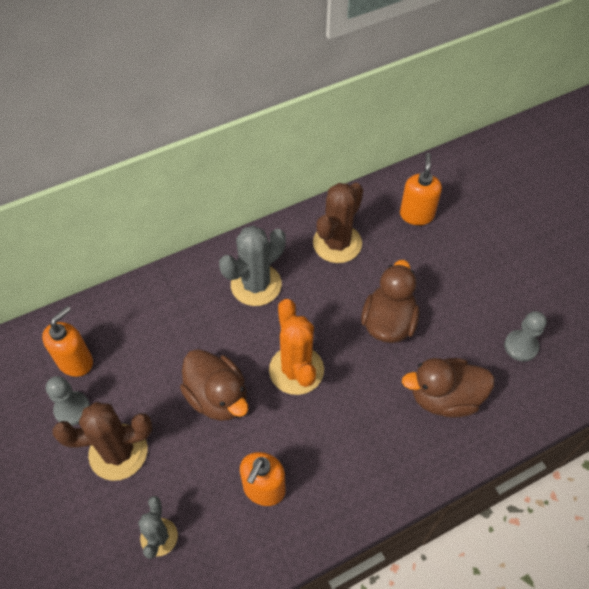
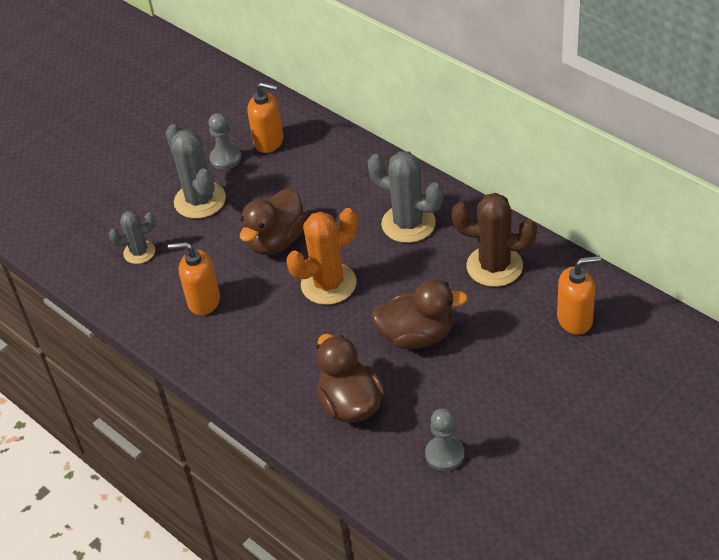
camera: 75 degrees right, 10 degrees down
brown cactus [53,402,152,481] -> grey cactus [166,124,226,219]

